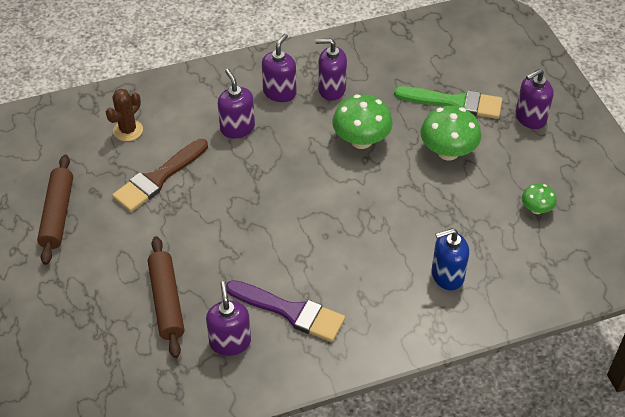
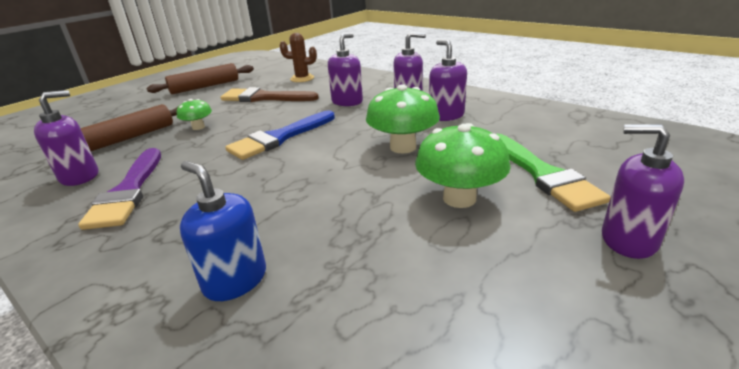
camera: 60 degrees right, 20 degrees down
green mushroom [522,183,557,214] -> green mushroom moved to [177,99,212,130]
none -> blue brush [225,110,335,160]

